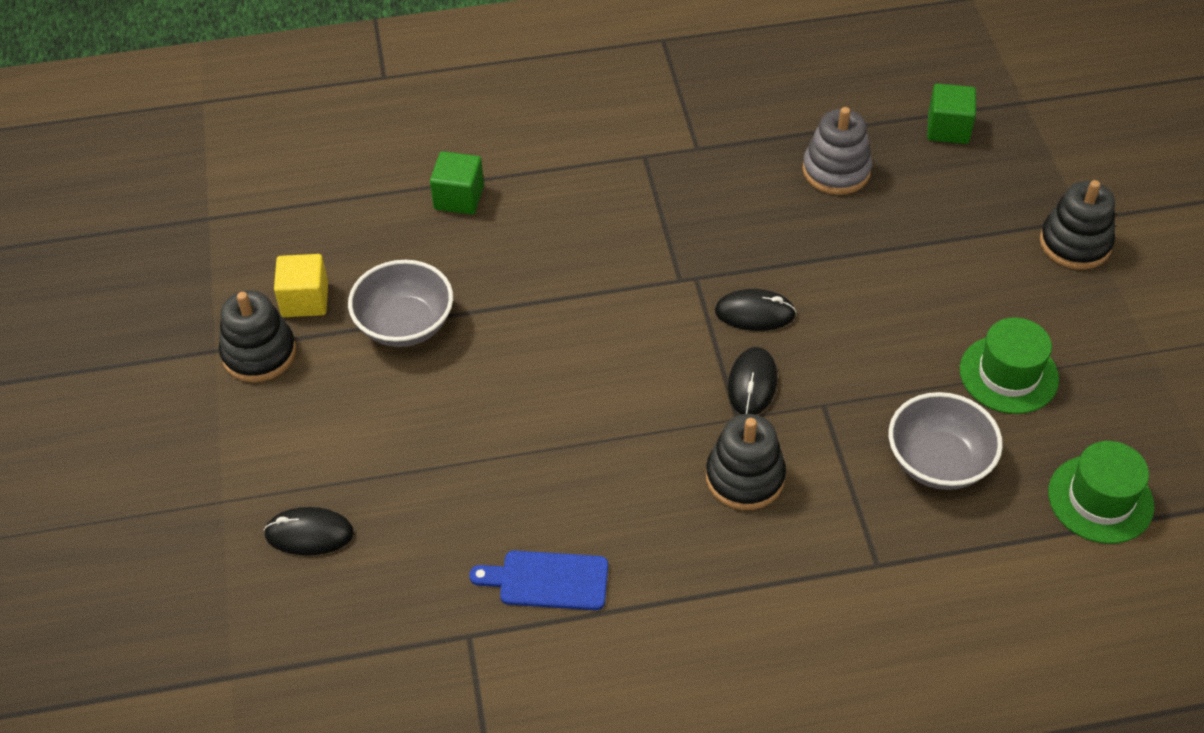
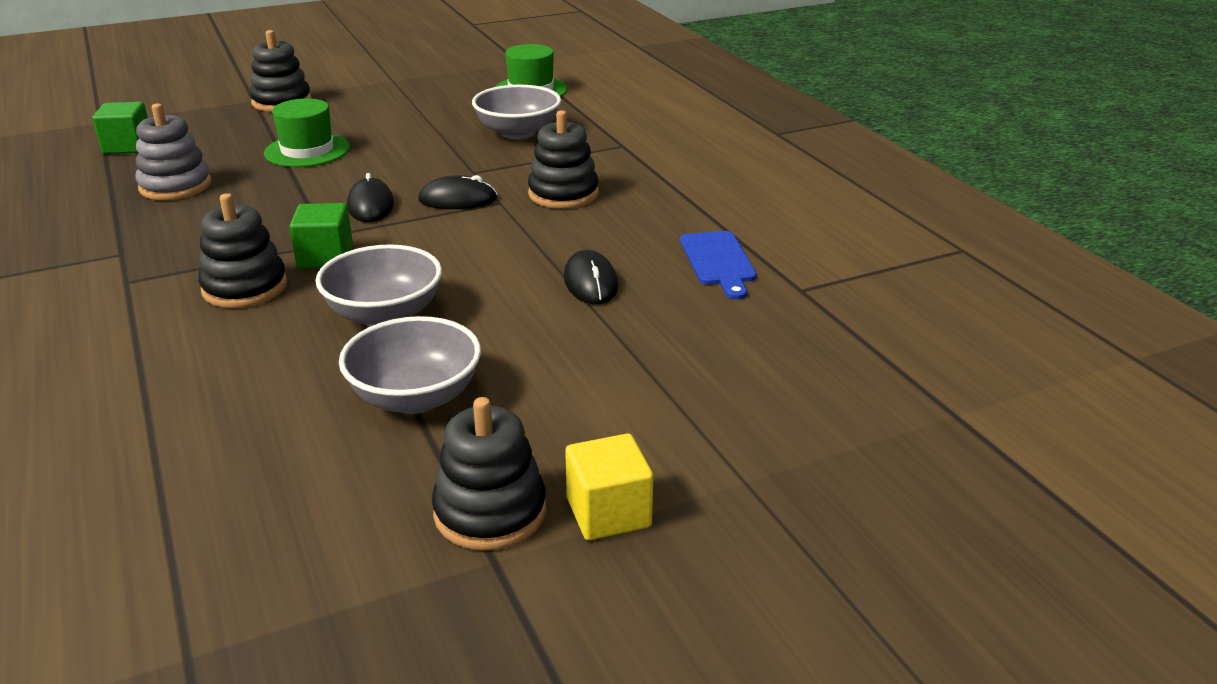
camera: 105 degrees left, 20 degrees down
black mouse [264,507,354,555] -> black mouse moved to [564,250,618,304]
yellow cube [274,254,328,317] -> yellow cube moved to [565,433,653,540]
green cube [430,151,484,215] -> green cube moved to [289,203,353,268]
green hat [960,317,1059,414] -> green hat moved to [264,98,350,167]
none -> black stacking toy [198,193,287,308]
none -> grey bowl [316,244,442,327]

